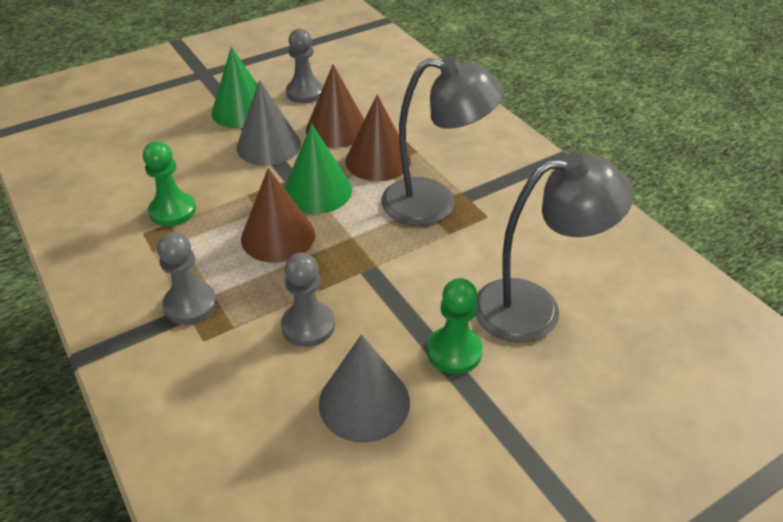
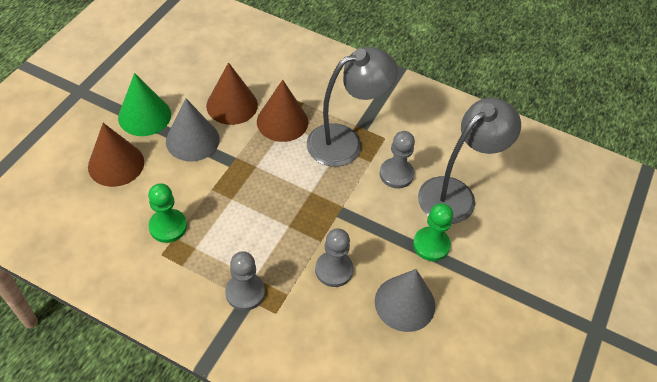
camera: 35 degrees left, 10 degrees up
brown cone [241,168,315,263] -> brown cone moved to [88,123,144,187]
green cone [284,124,352,214] -> none
grey pawn [286,29,323,103] -> grey pawn moved to [380,131,415,188]

